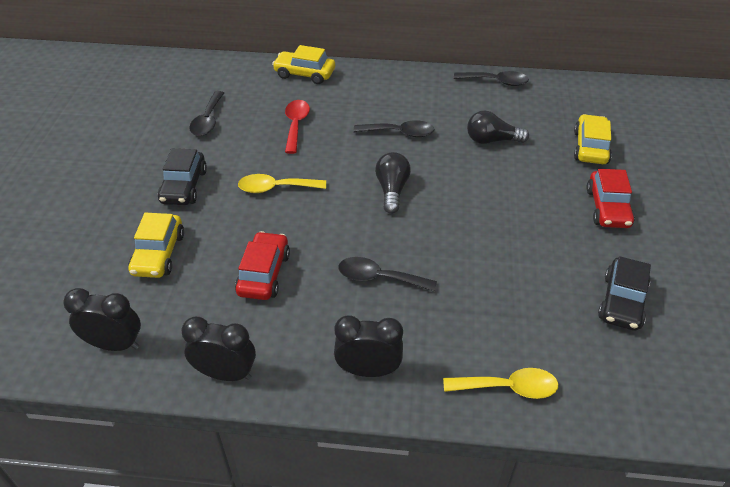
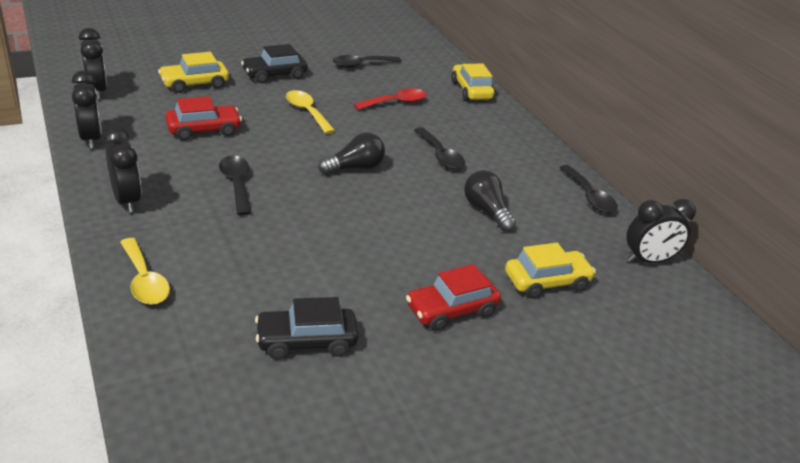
camera: 55 degrees right, 10 degrees down
none -> black clock [627,199,696,263]

